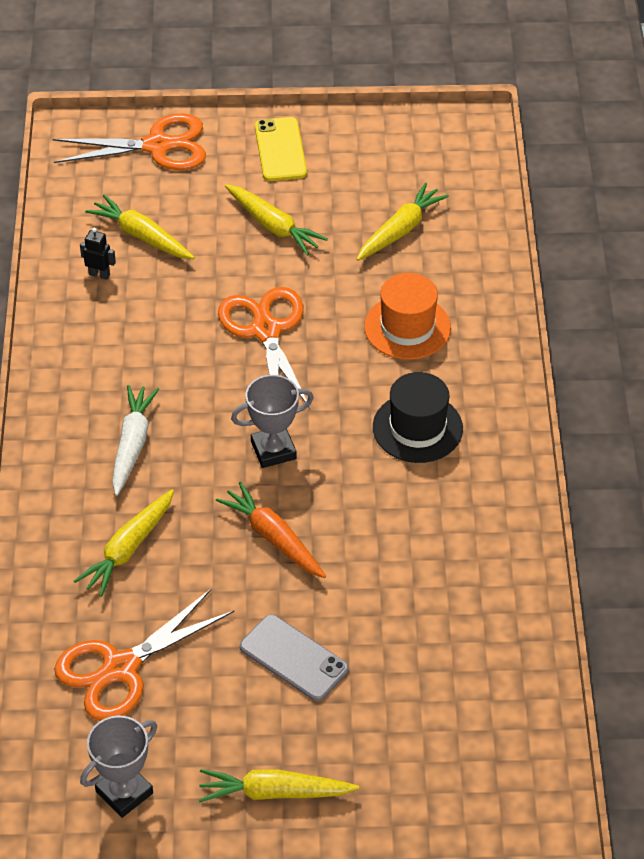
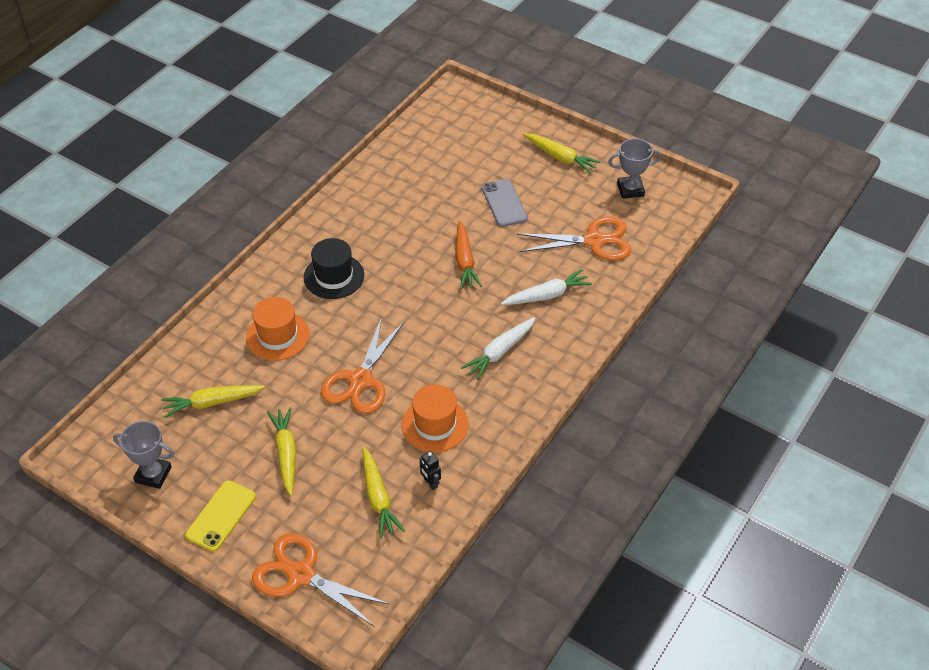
camera: 145 degrees left, 0 degrees up
yellow carrot [74,489,174,597] -> white carrot [501,269,592,305]
grey trophy [231,375,314,468] -> grey trophy moved to [113,421,174,489]
none -> orange hat [402,384,469,452]

